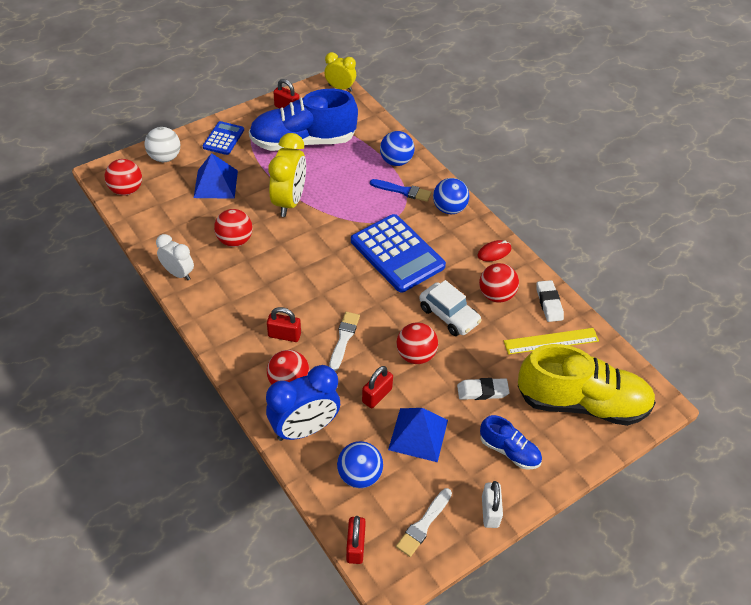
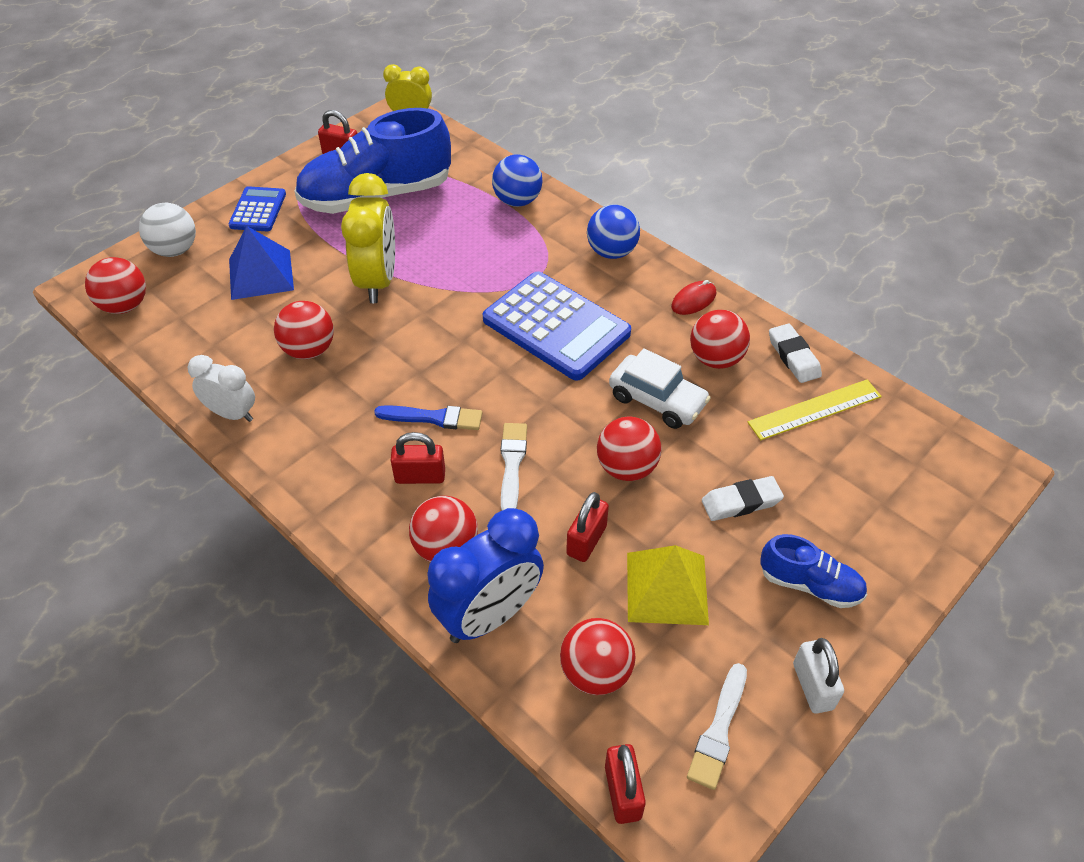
camera: 10 degrees left, 0 degrees up
blue ball [337,441,383,488] -> red ball [560,618,636,695]
blue brush [370,179,431,202] -> blue brush moved to [374,405,482,430]
blue pyramid [388,408,448,462] -> yellow pyramid [627,545,709,625]
yellow shoe [518,344,656,426] -> none

